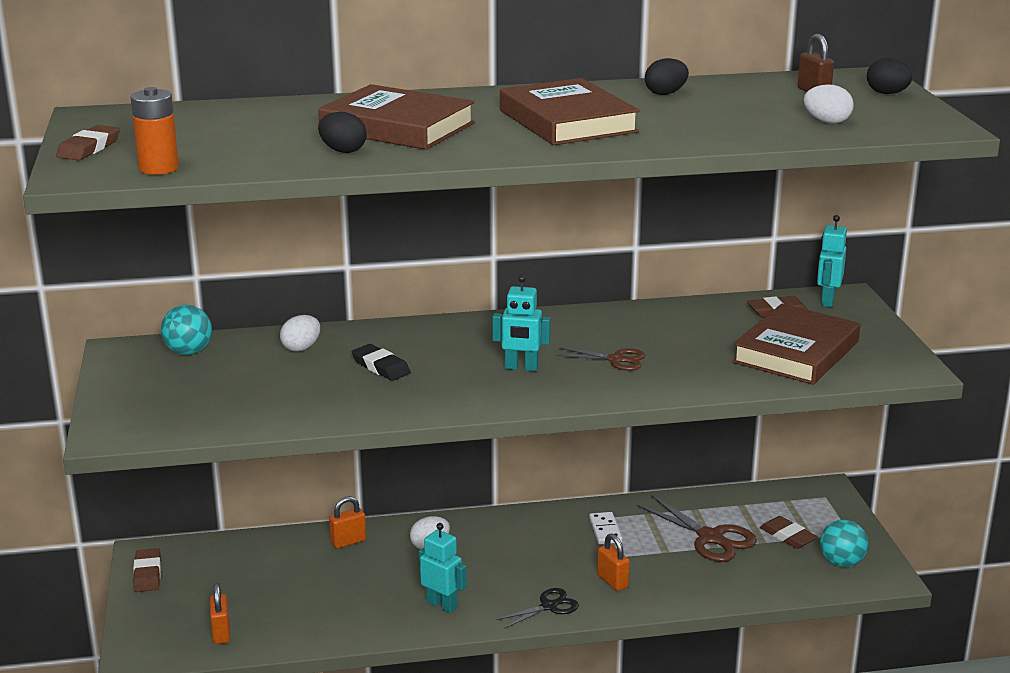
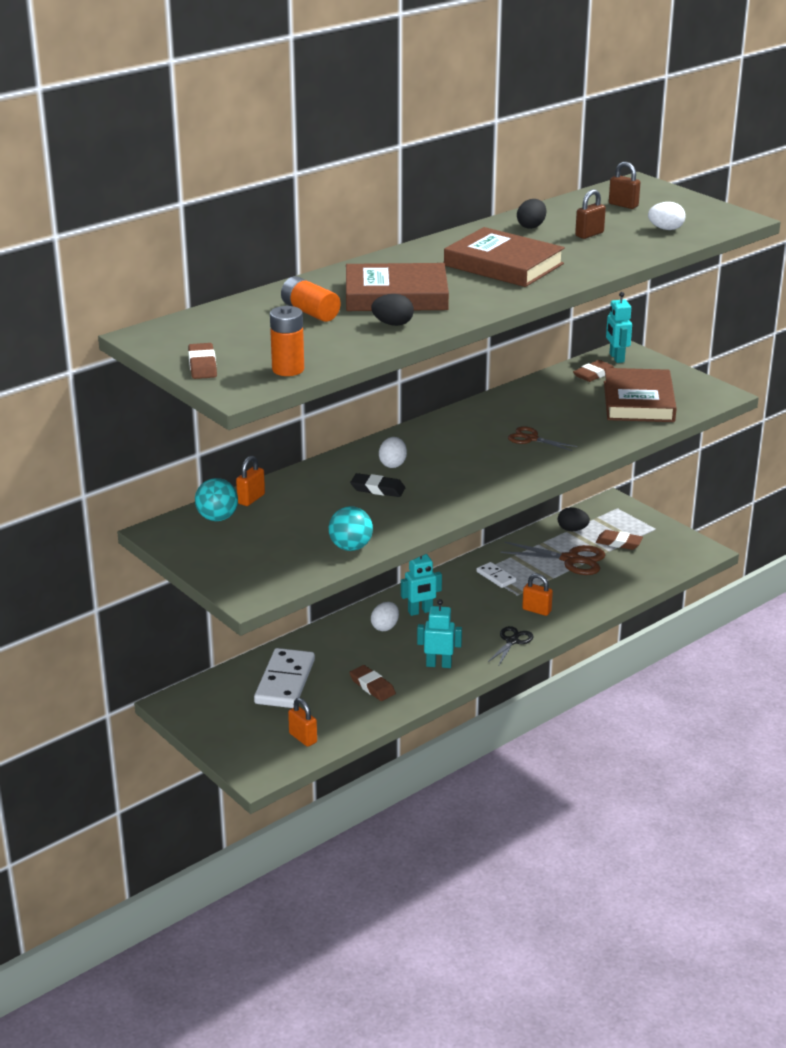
camera: 30 degrees left, 5 degrees up
brown eraser [133,548,161,592] -> brown eraser moved to [349,665,396,701]
white egg [280,315,320,351] -> white egg moved to [379,437,407,468]
orange padlock [329,496,366,548] -> orange padlock moved to [236,455,265,506]
turquoise robot [492,275,551,371] -> turquoise robot moved to [401,554,442,616]
brown scissors [556,347,645,371] -> brown scissors turned 135 degrees counterclockwise [508,426,577,451]
turquoise ball [820,520,868,567] -> turquoise ball moved to [329,506,373,551]
black egg [867,58,912,94] -> black egg moved to [558,507,590,531]
none -> white domino [254,648,315,708]
none -> orange battery [281,276,341,322]
none -> brown padlock [575,189,606,239]

